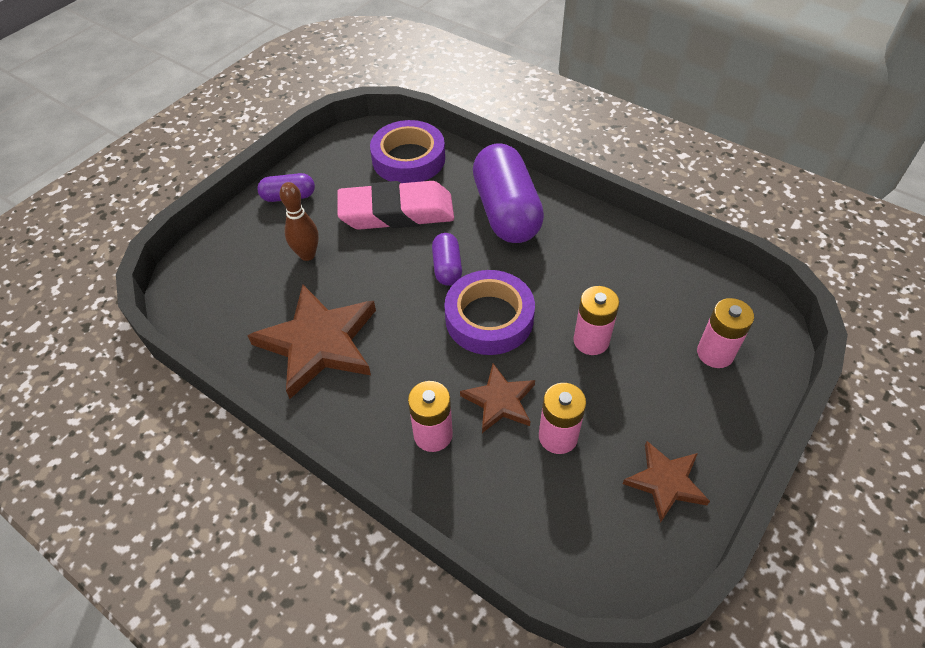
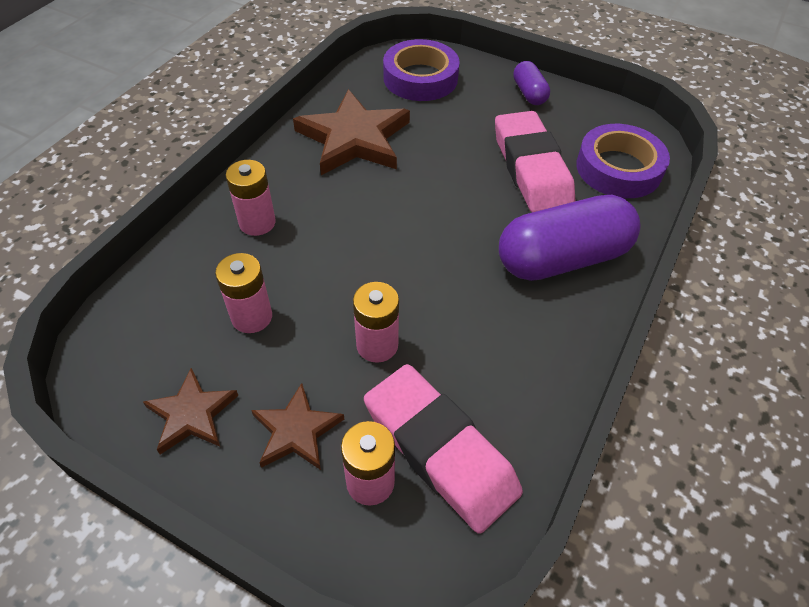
camera: 80 degrees right, 0 degrees up
brown bowling pin [280,182,319,261] -> none
purple capsule [432,233,462,286] -> none
purple tape [444,270,535,355] -> purple tape moved to [383,39,460,101]
brown star [460,363,535,433] -> brown star moved to [251,383,344,470]
none -> pink eraser [364,364,523,534]

